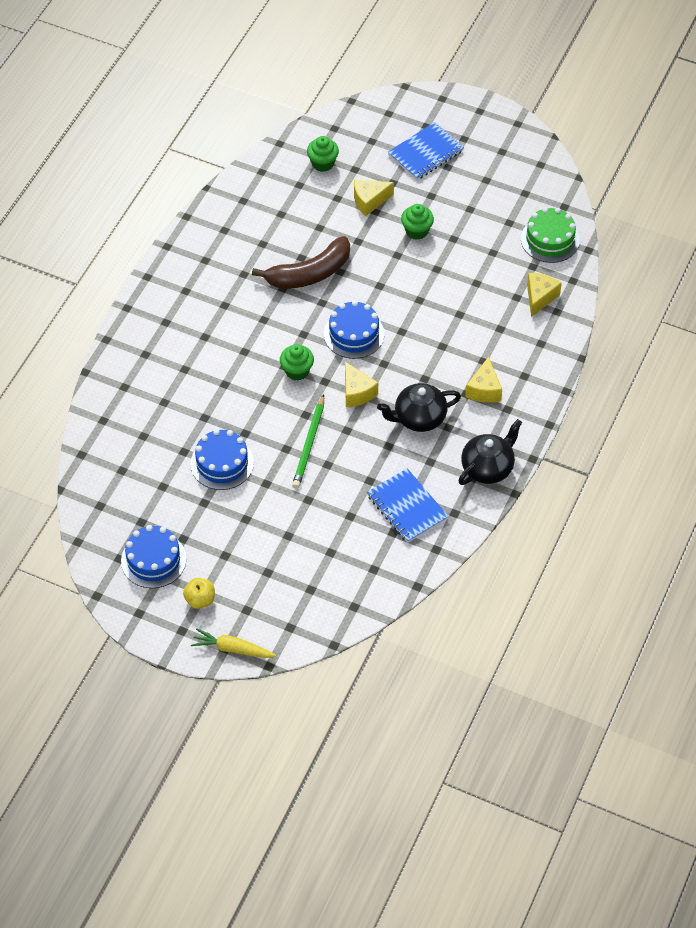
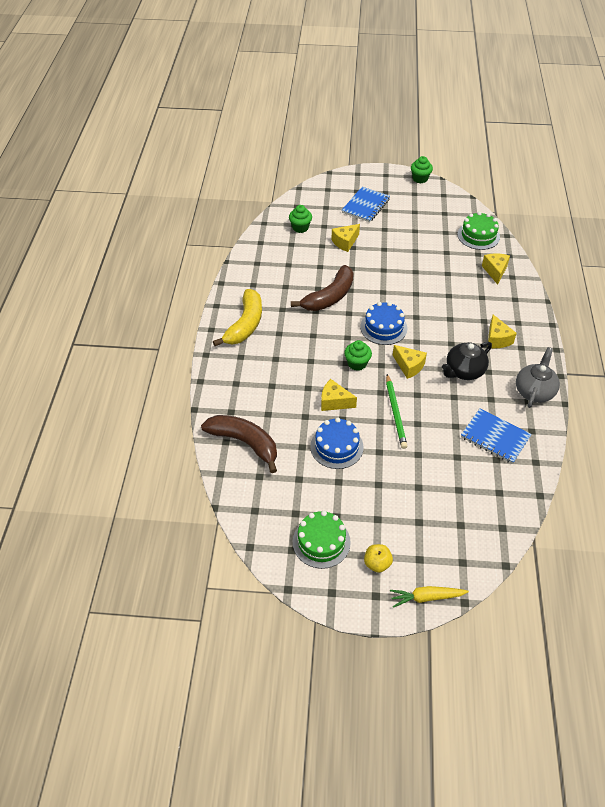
camera: 20 degrees left, 5 degrees down
blue cake [121,525,186,588] -> green cake [293,511,351,569]
green cupcake [401,204,434,240] -> green cupcake moved to [411,156,433,183]
black teapot [458,419,522,485] -> grey teapot [516,347,560,408]
none -> brown banana [201,415,277,473]
none -> yellow banana [213,289,262,346]
none -> yellow cheese [321,379,357,411]

